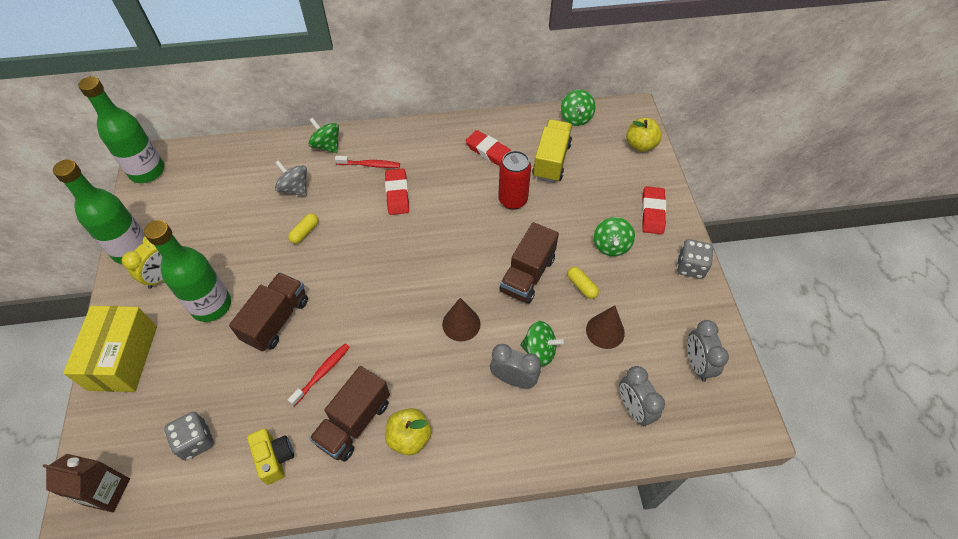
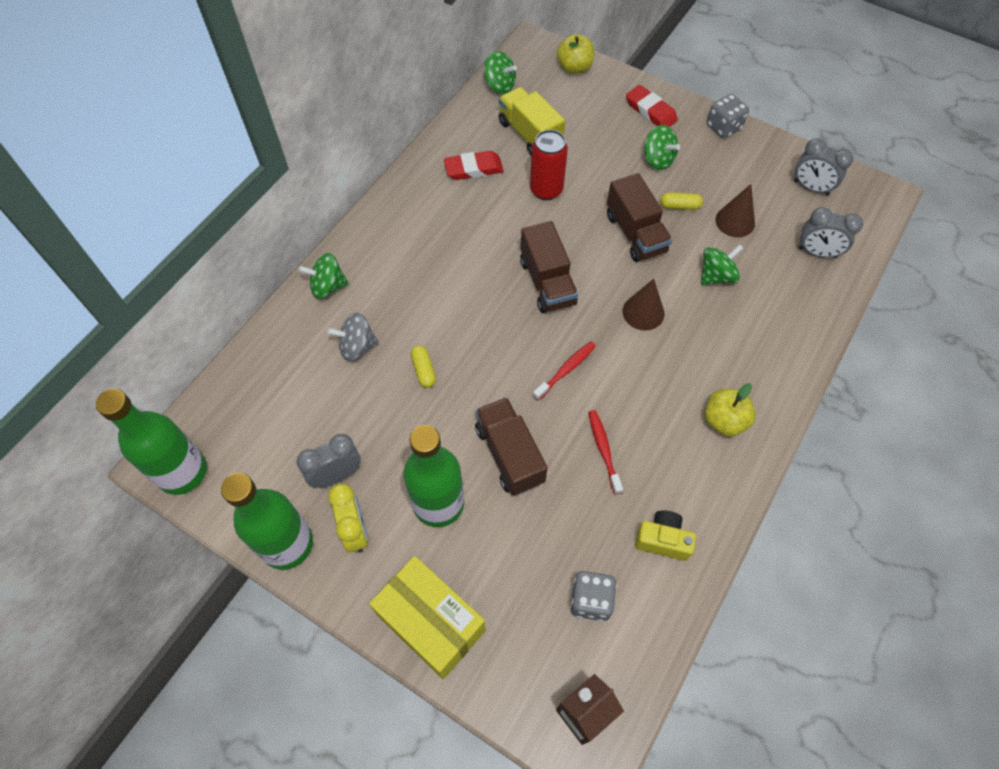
camera: 50 degrees left, 5 degrees up
brown truck [309,366,390,462] -> brown truck moved to [520,221,578,313]
red toothbrush [335,156,400,168] -> red toothbrush moved to [533,341,596,401]
red eraser [385,169,409,215] -> none
grey clock [490,344,541,388] -> grey clock moved to [297,434,361,488]

